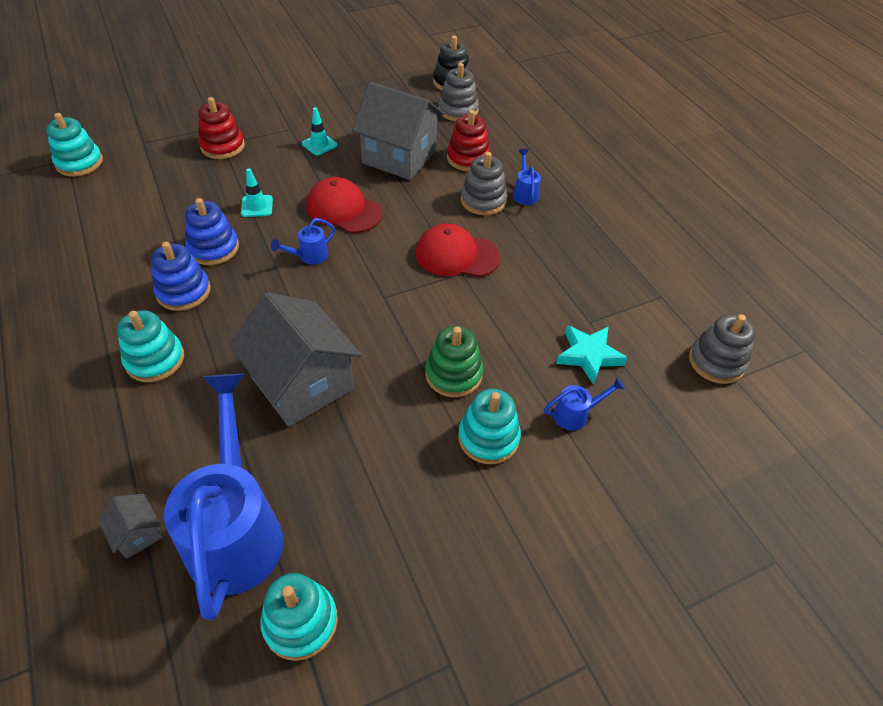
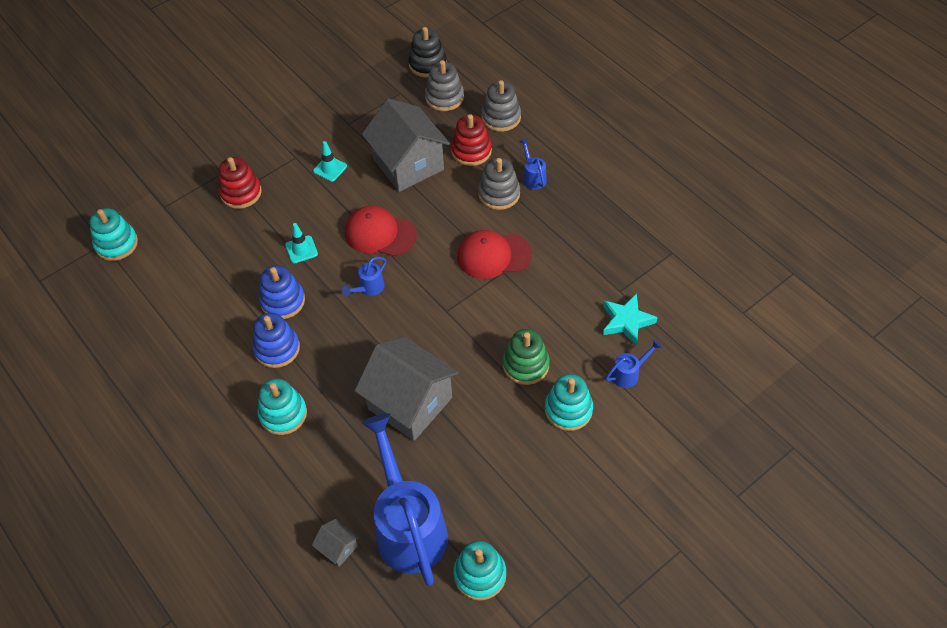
camera: 10 degrees left, 5 degrees up
grey house [352,82,444,180] -> grey house turned 45 degrees clockwise [362,99,450,192]
grey stacking toy [689,314,756,384] -> grey stacking toy moved to [481,80,521,132]

